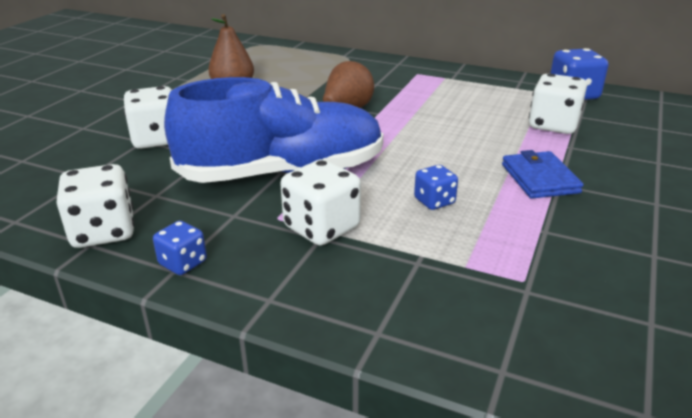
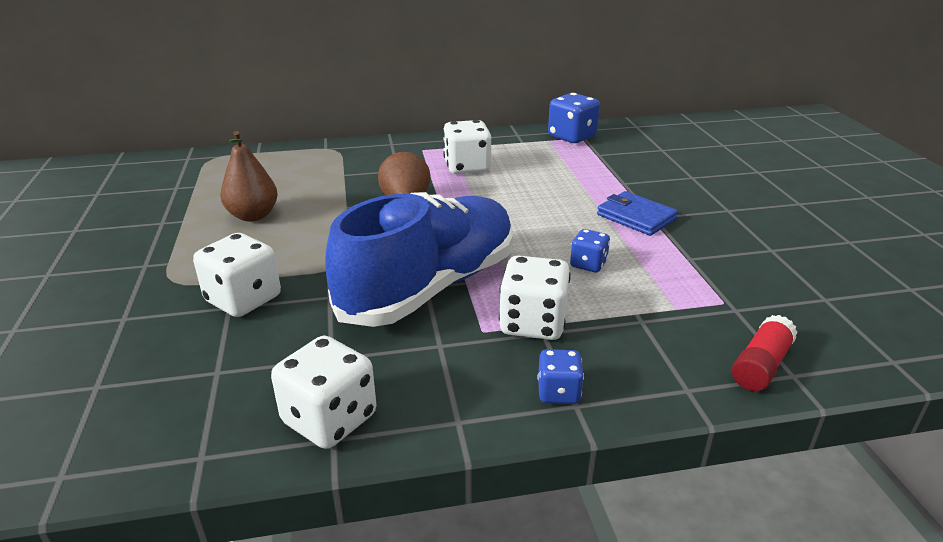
camera: 35 degrees left, 0 degrees up
blue dice [153,221,207,275] -> blue dice moved to [537,349,584,404]
white dice [529,74,587,134] -> white dice moved to [443,120,491,174]
none -> red glue stick [732,315,798,391]

